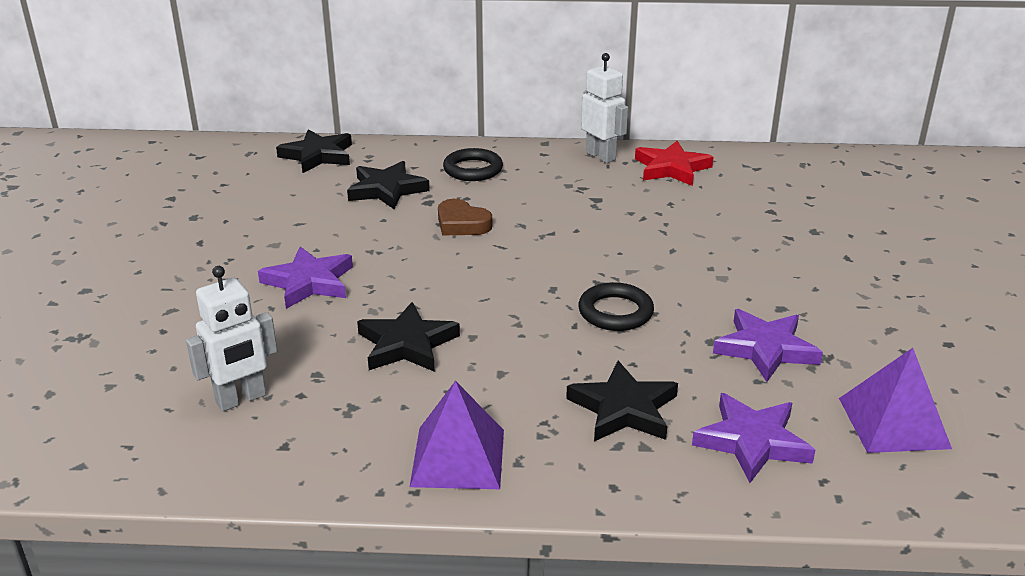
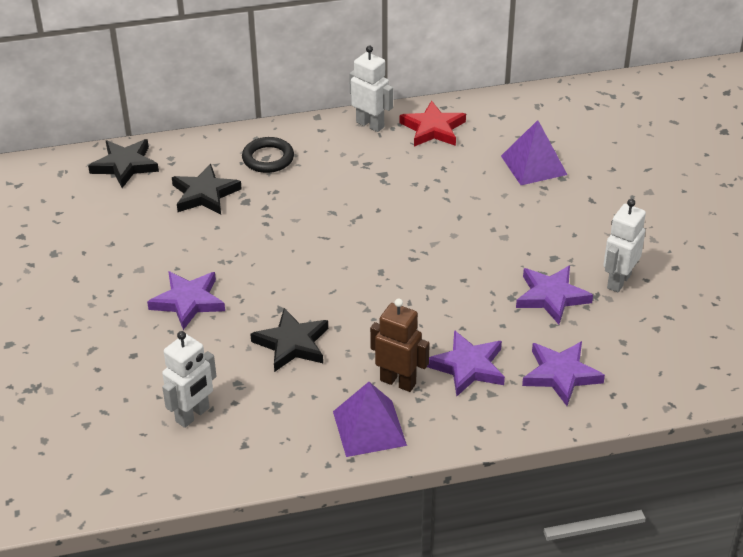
camera: 15 degrees left, 10 degrees up
brown heart [438,199,492,235] -> none
black star [566,361,678,441] -> purple star [427,330,505,396]
black ring [578,282,654,331] -> none
purple pyramid [839,348,952,453] -> purple pyramid moved to [501,120,567,185]
none -> brown robot [370,299,430,392]
none -> white robot [603,199,646,293]

